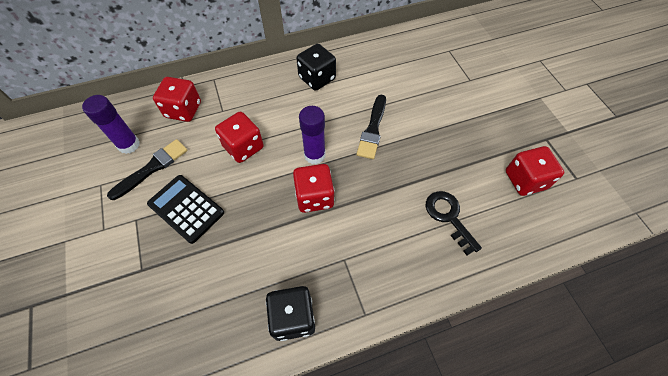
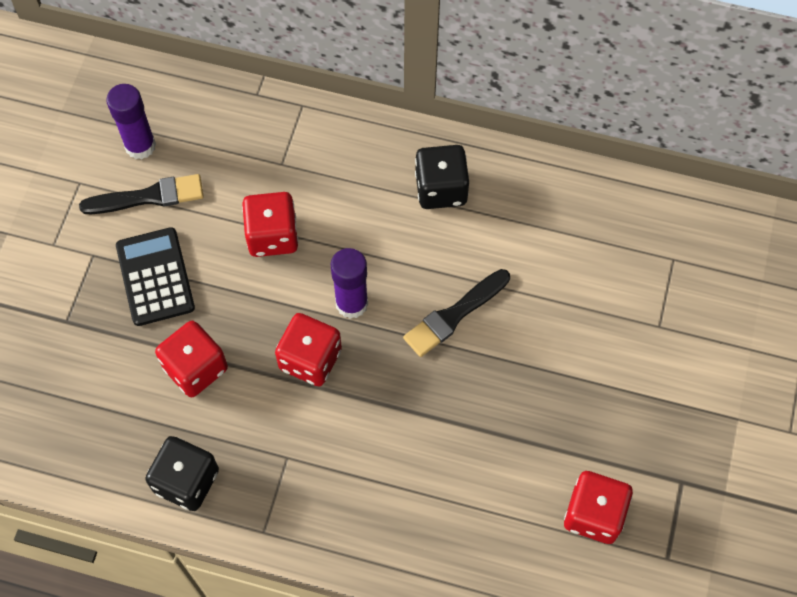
camera: 35 degrees right, 5 degrees up
red dice [153,77,201,122] -> red dice moved to [155,321,228,397]
black key [426,191,482,256] -> none

